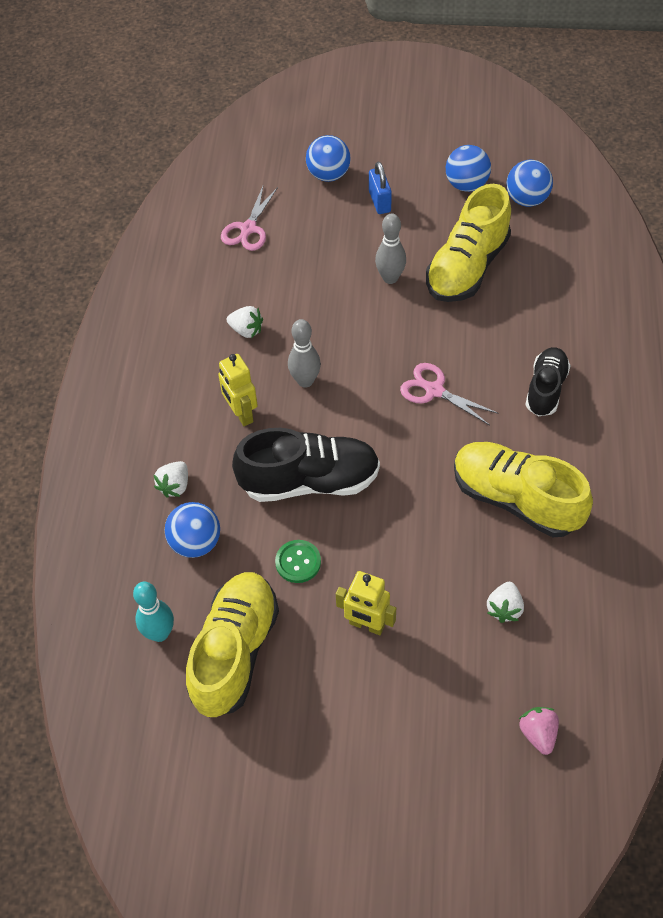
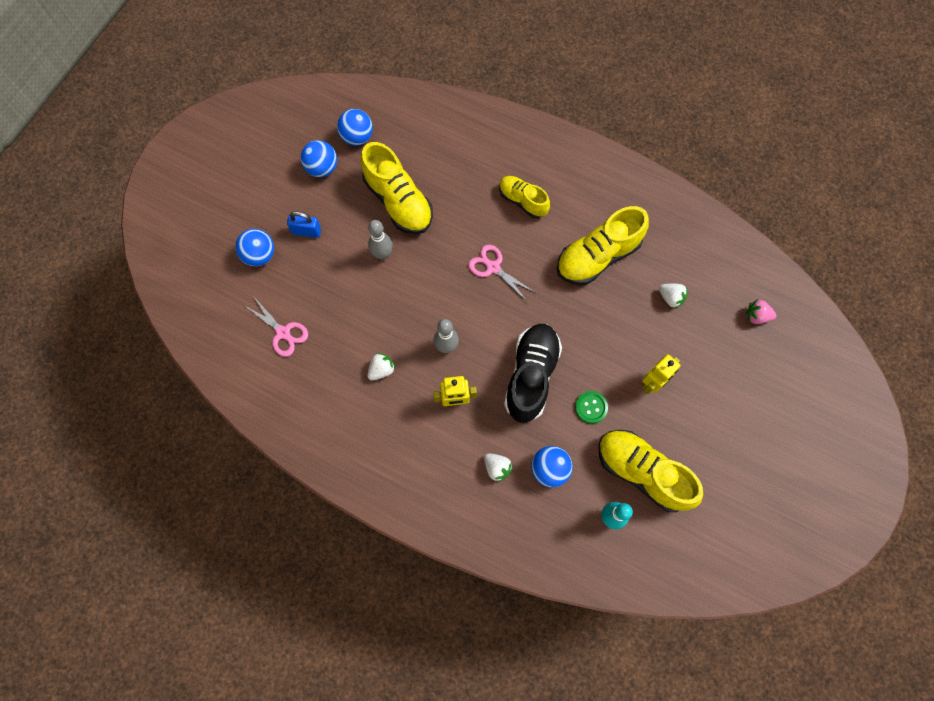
camera: 70 degrees left, 15 degrees up
pink scissors [400,363,499,425] -> pink scissors turned 75 degrees clockwise [468,245,536,302]
black shoe [525,347,571,416] -> yellow shoe [499,176,550,218]

